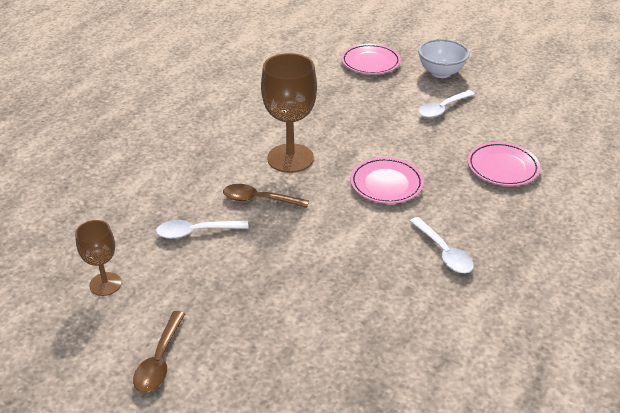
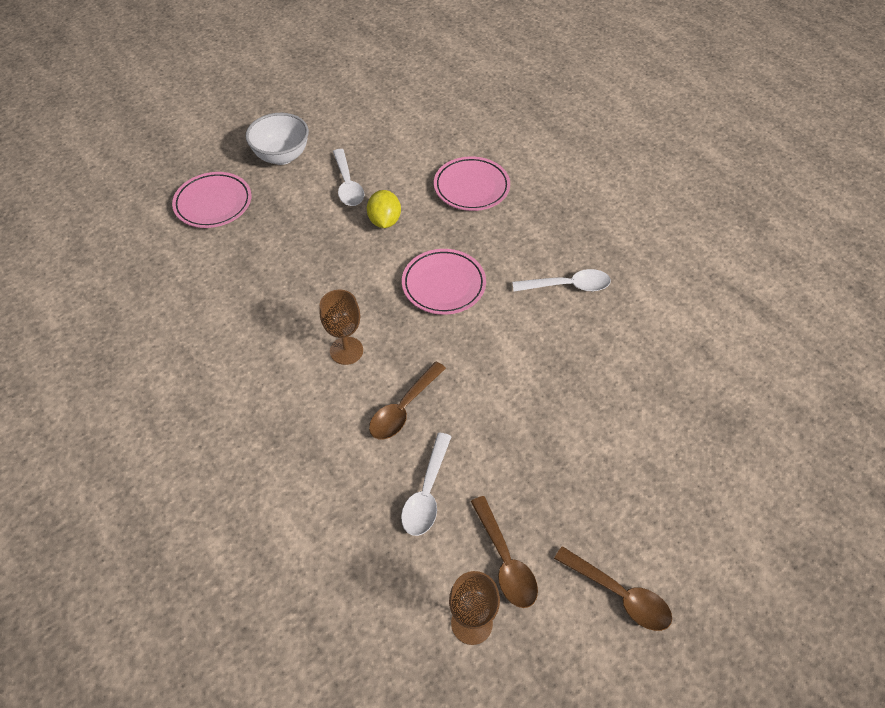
camera: 65 degrees left, 15 degrees up
brown goblet [261,53,317,173] -> brown goblet [320,290,363,365], size x0.57
none -> yellow lemon [367,190,401,228]
none -> brown spoon [471,496,538,608]

